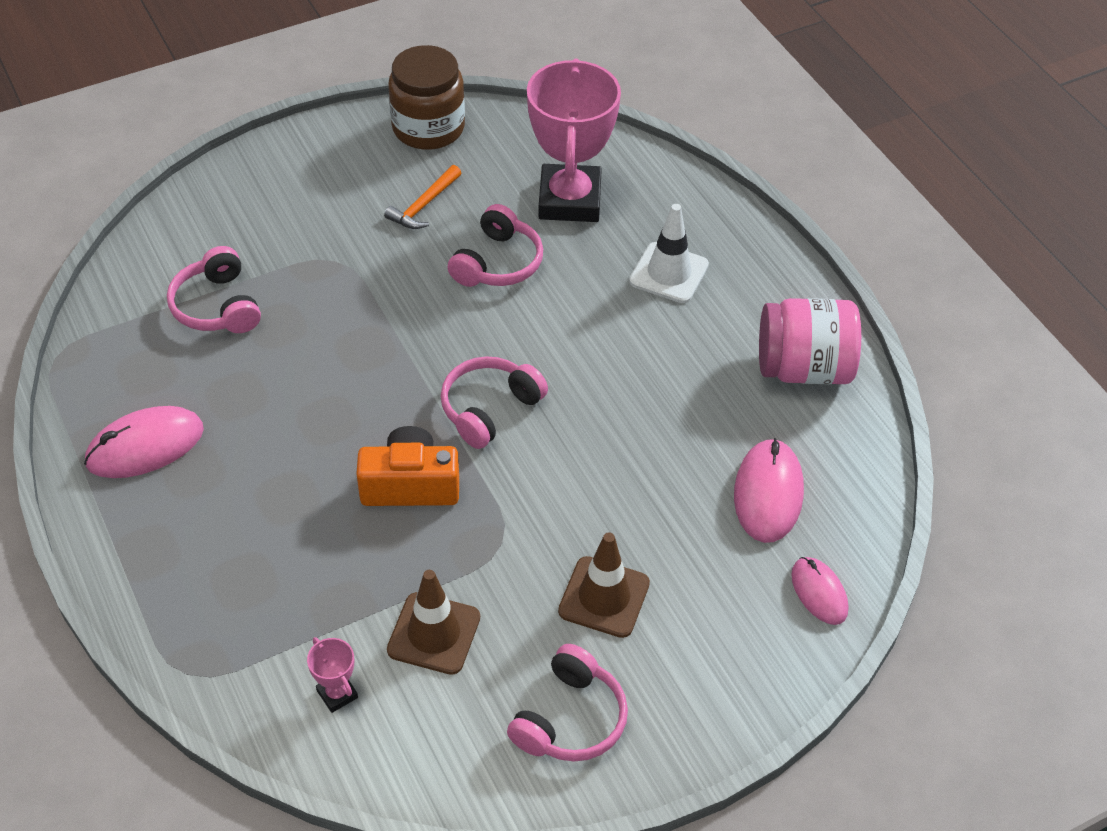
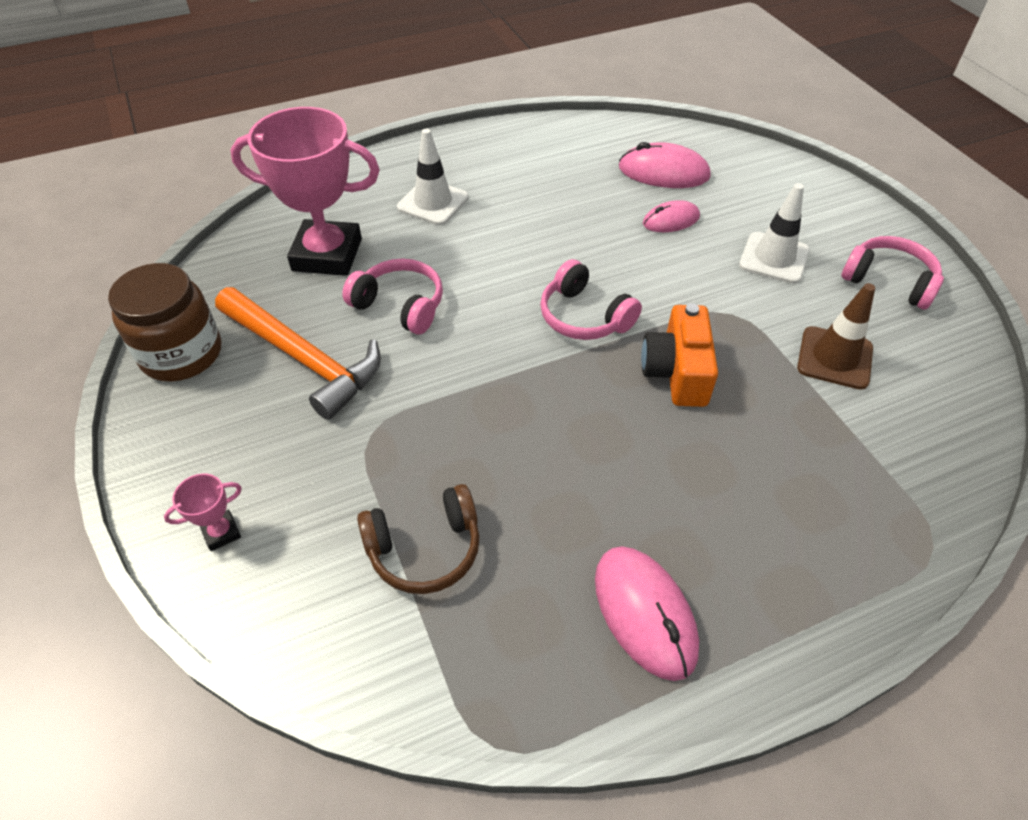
camera: 85 degrees left, 0 degrees up
pink headphones [167,246,261,333] -> brown headphones [357,484,480,594]
pink trophy [307,637,358,713] -> pink trophy moved to [164,474,242,551]
orange hammer [384,165,461,229] -> orange hammer [215,287,381,420], size x1.96
brown traffic cone [558,532,650,638] -> white traffic cone [739,183,810,284]
pink jar [759,298,861,384] -> none
pink mouse [791,557,848,625] -> pink mouse moved to [643,200,700,232]

